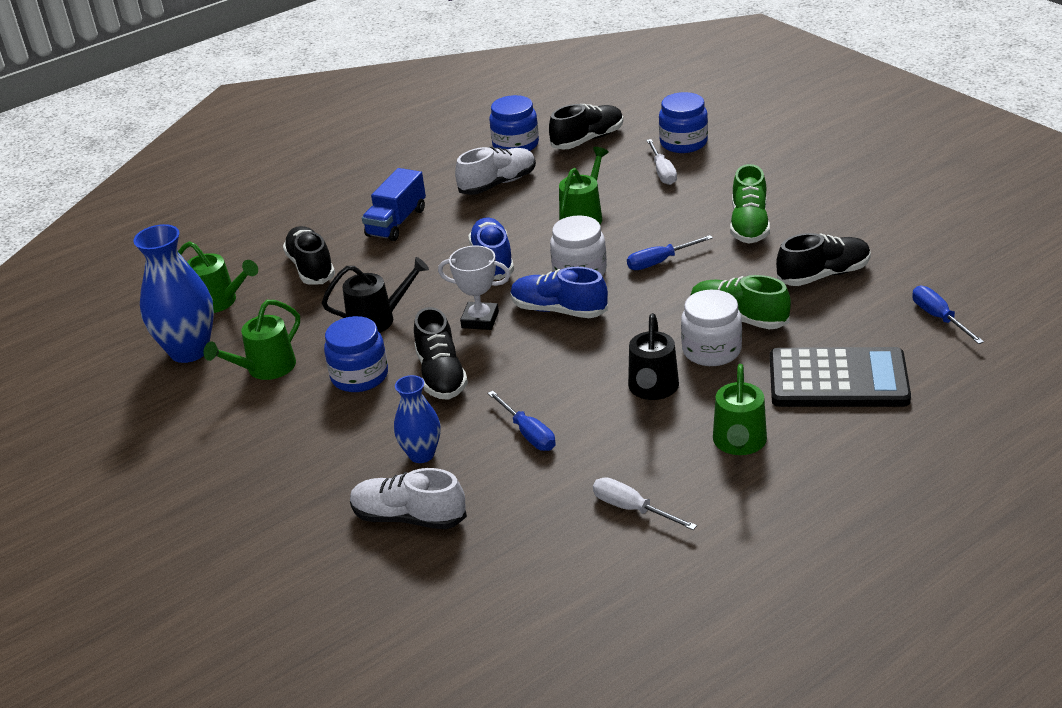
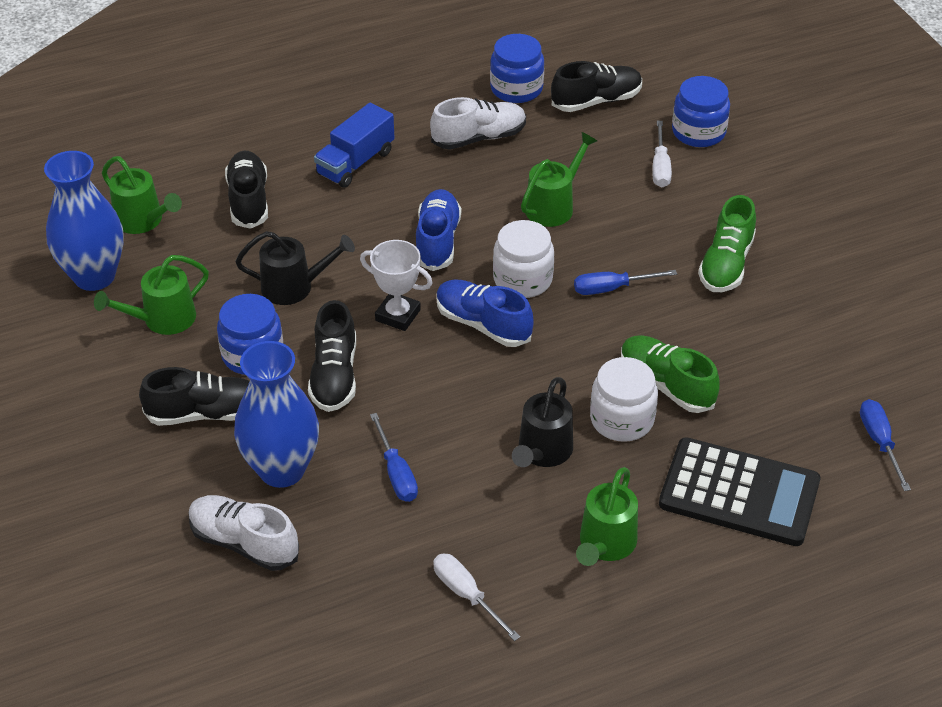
camera: 10 degrees right, 10 degrees up
blue vase [394,375,440,463] -> blue vase [234,341,319,488], size x1.70
black shoe [776,233,871,286] -> black shoe moved to [139,367,250,426]

